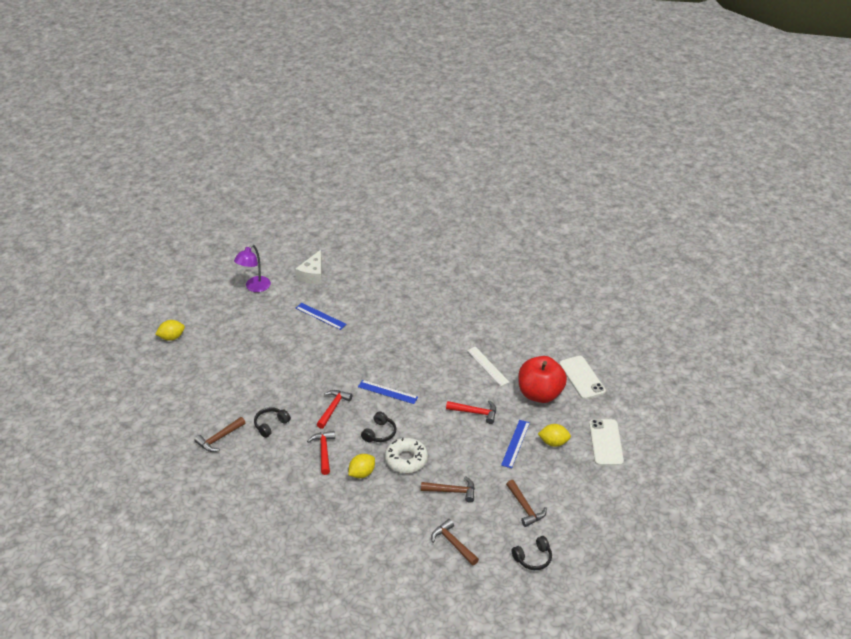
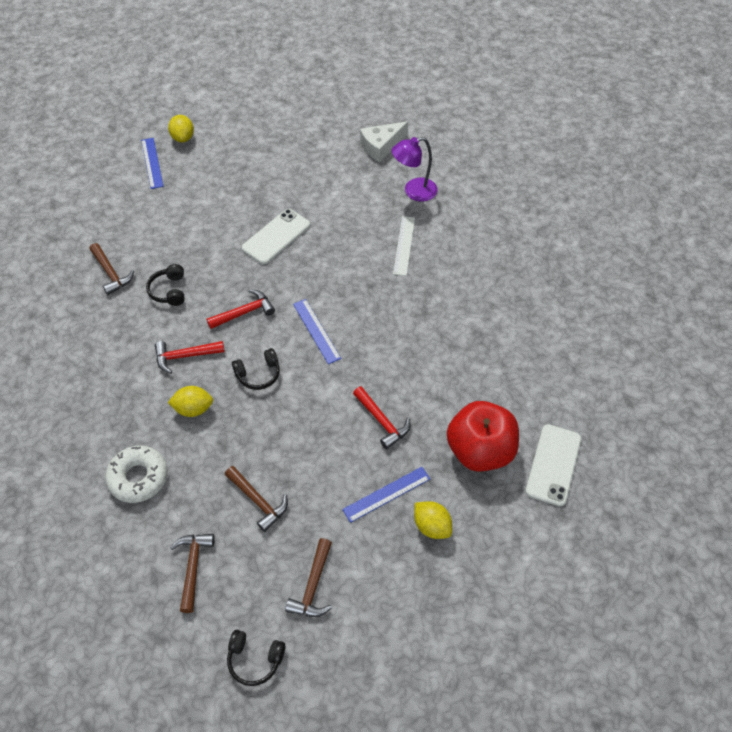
camera: 40 degrees right, 15 degrees up
yellow lemon [155,320,185,341] -> yellow lemon turned 60 degrees clockwise [168,115,194,142]
brown hammer [194,417,245,452] -> brown hammer turned 120 degrees counterclockwise [90,243,134,295]
purple lamp [234,244,271,292] -> purple lamp moved to [392,137,438,202]
black headphones [254,407,291,438] -> black headphones turned 90 degrees counterclockwise [146,264,184,306]
blue ruler [296,303,347,330] -> blue ruler moved to [141,138,164,189]
red hammer [307,431,335,475] -> red hammer turned 135 degrees counterclockwise [155,341,225,374]
white donut [385,438,428,473] -> white donut moved to [105,446,168,503]
white ruler [467,347,509,386] -> white ruler moved to [393,216,415,276]
white phone [589,419,624,466] -> white phone moved to [242,209,310,264]

